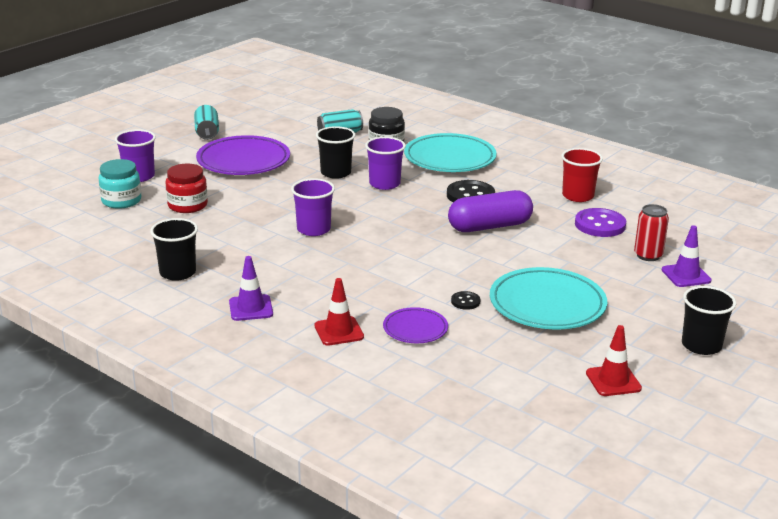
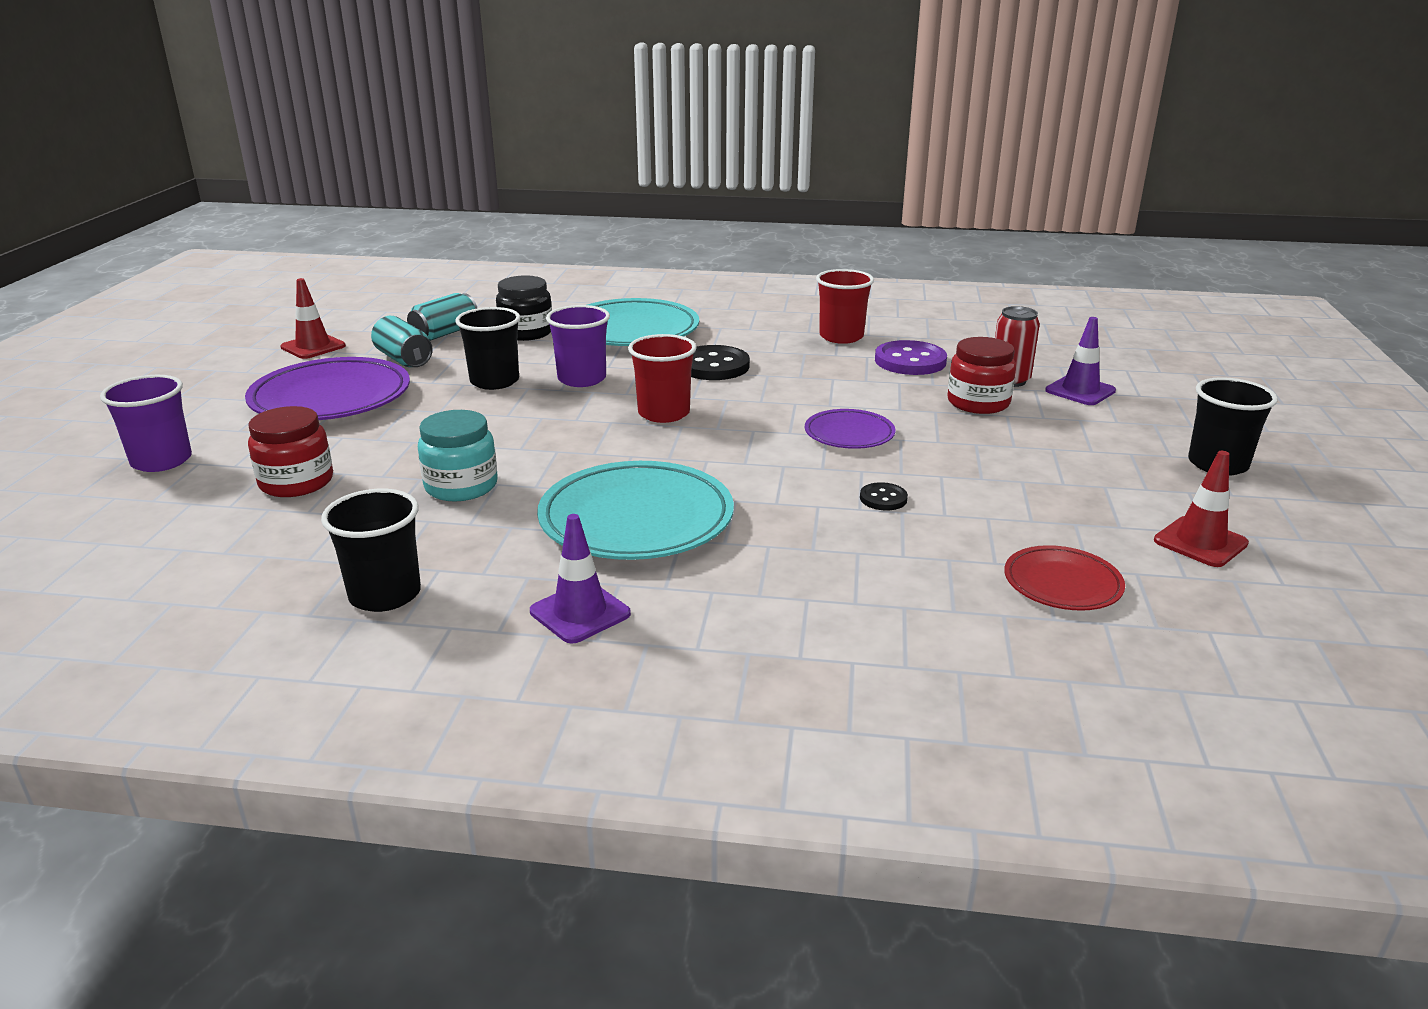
camera: 30 degrees left, 0 degrees up
turquoise jar [98,159,141,209] -> turquoise jar moved to [418,410,498,501]
turquoise can [194,105,219,140] -> turquoise can moved to [371,316,433,367]
purple cup [291,178,335,236] -> none
red traffic cone [315,278,364,346] -> red traffic cone moved to [281,278,346,359]
purple plate [383,307,448,343] -> purple plate moved to [805,409,895,449]
purple capsule [448,190,533,232] -> none
turquoise plate [490,267,607,329] -> turquoise plate moved to [537,461,734,560]
none -> red cup [628,334,697,423]
none -> red jar [947,337,1016,414]
none -> red plate [1004,545,1125,611]

